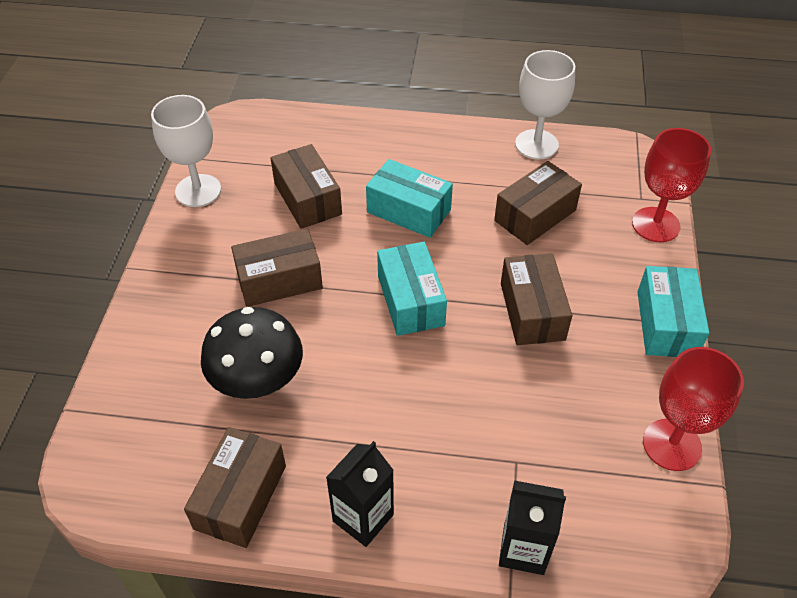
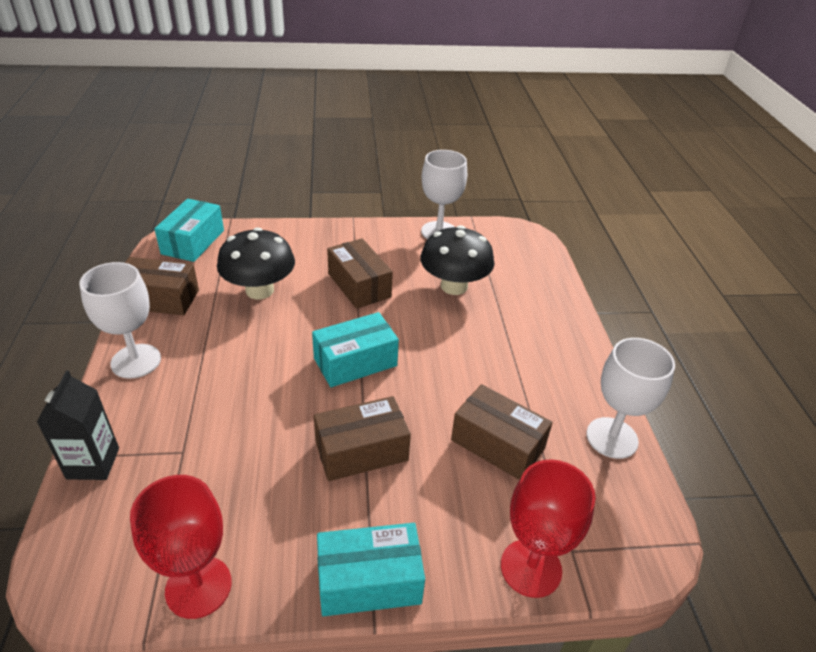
camera: 75 degrees right, 10 degrees down
brown box [271,144,342,229] -> black mushroom [420,225,495,295]
black carton [326,441,394,547] -> white goblet [79,262,161,379]
turquoise box [366,159,453,238] -> turquoise box moved to [154,199,224,262]

